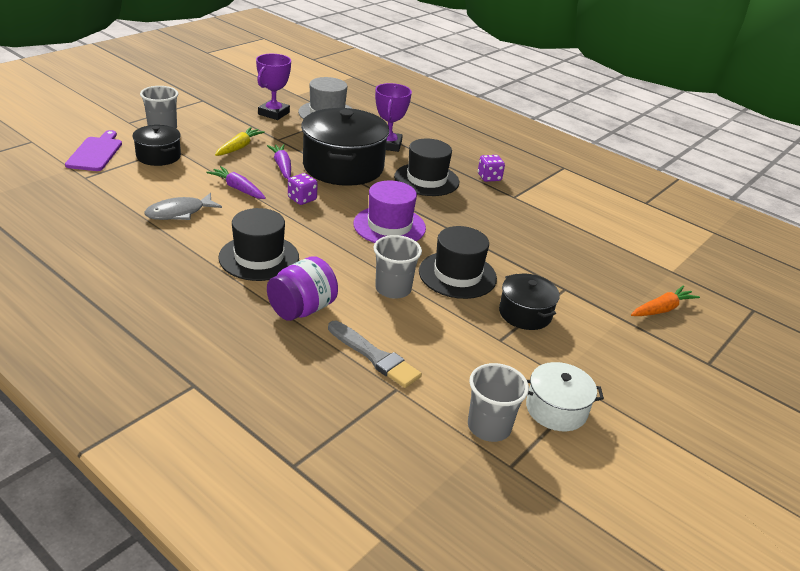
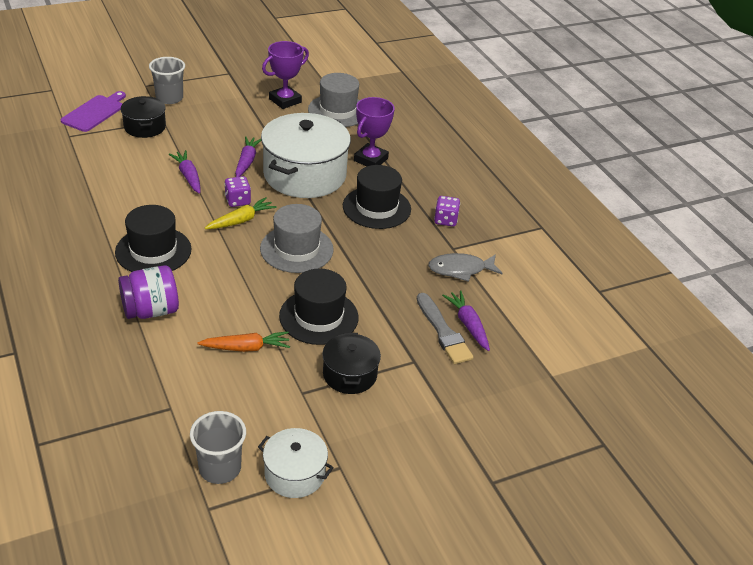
camera: 25 degrees right, 5 degrees up
grey fish [144,193,222,220] -> grey fish moved to [428,253,503,282]
yellow carrot [215,127,265,156] -> yellow carrot moved to [204,197,277,229]
black pot [301,108,389,186] -> white pot [261,113,351,198]
grey brush [328,321,422,388] -> grey brush moved to [417,293,473,364]
purple hat [354,181,426,243] -> grey hat [260,204,334,273]
grey cup [373,235,422,299] -> none
orange carrot [631,285,700,316] -> orange carrot moved to [198,331,290,352]
none -> purple carrot [442,290,490,351]

